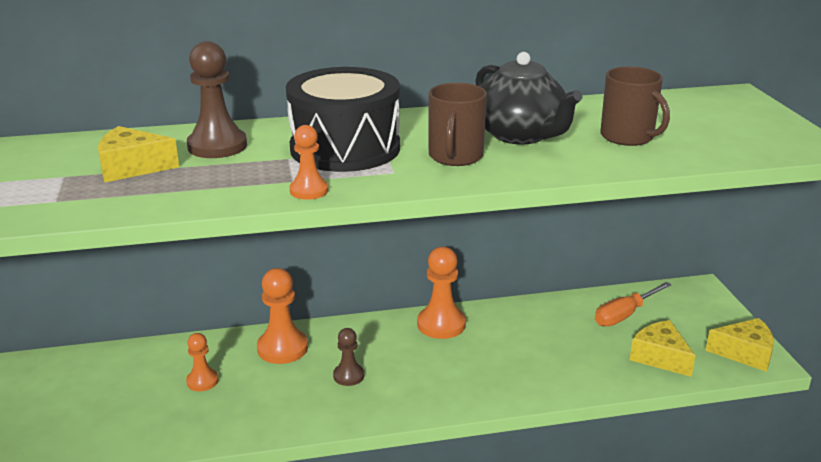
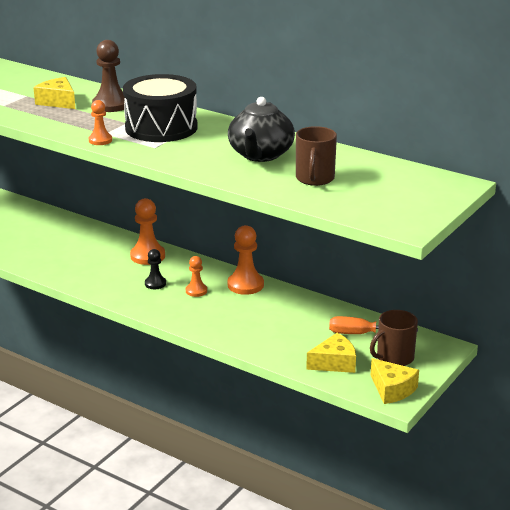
camera: 45 degrees right, 0 degrees up
orange pawn [186,333,219,391] -> orange pawn moved to [186,256,207,297]
brown pawn [333,328,364,386] -> black pawn [145,249,166,289]
brown mug [428,83,487,166] -> brown mug moved to [370,310,418,366]
yellow cheese [630,320,695,377] -> yellow cheese turned 60 degrees clockwise [306,333,356,373]

